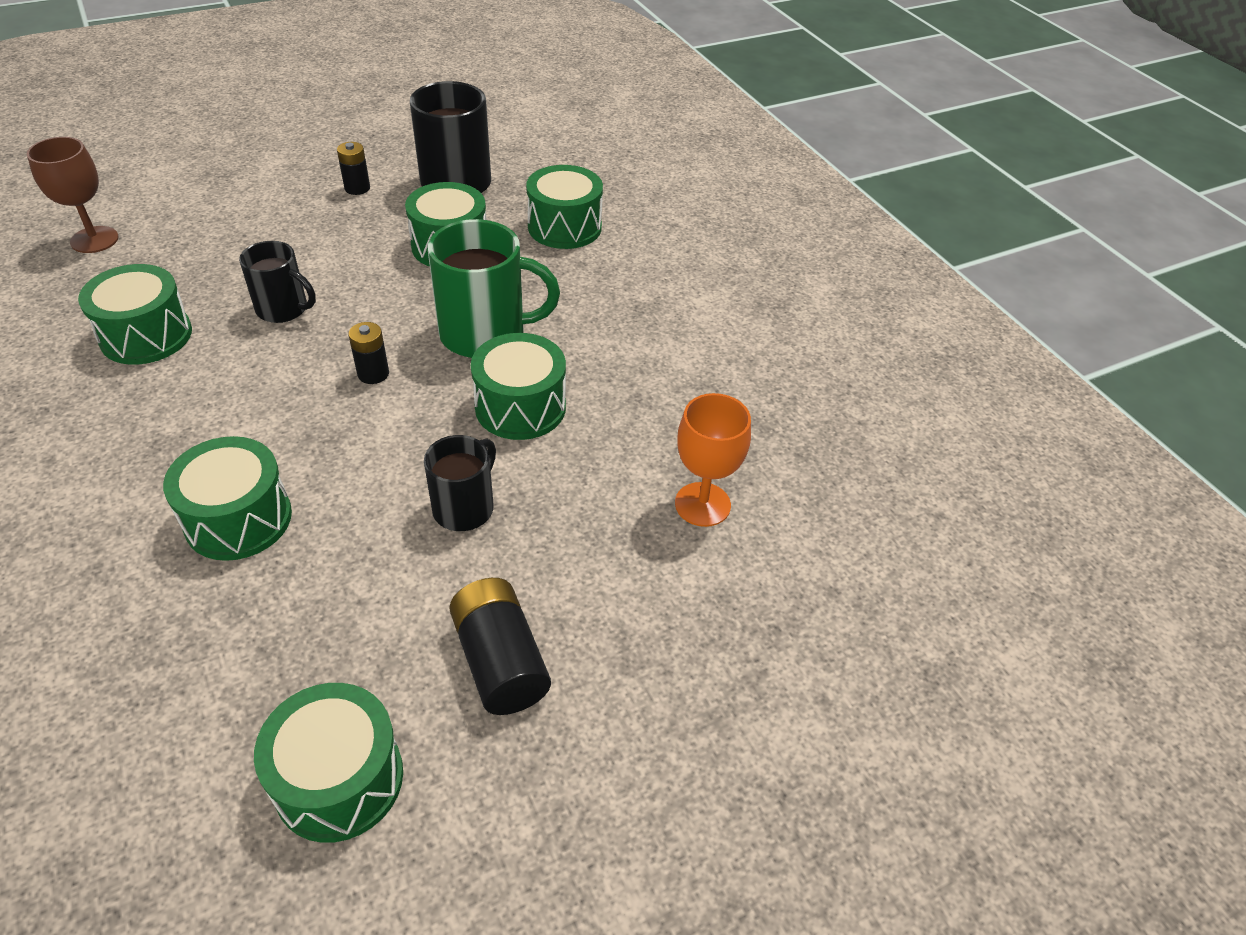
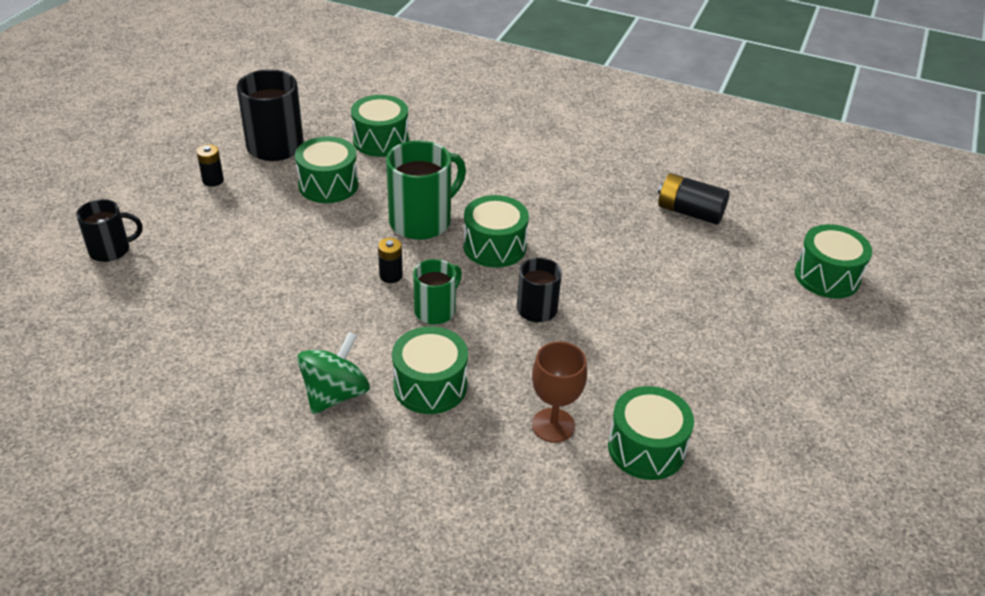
camera: 40 degrees left, 5 degrees down
brown goblet [27,137,119,253] -> brown goblet moved to [532,341,587,443]
green drum [78,264,192,365] -> green drum moved to [795,224,872,299]
black mug [239,241,316,323] -> black mug moved to [76,199,142,262]
black battery [449,578,551,715] -> black battery moved to [658,173,730,225]
orange goblet [675,393,751,527] -> none
none -> green spinning top [297,332,370,414]
none -> green mug [413,259,462,324]

